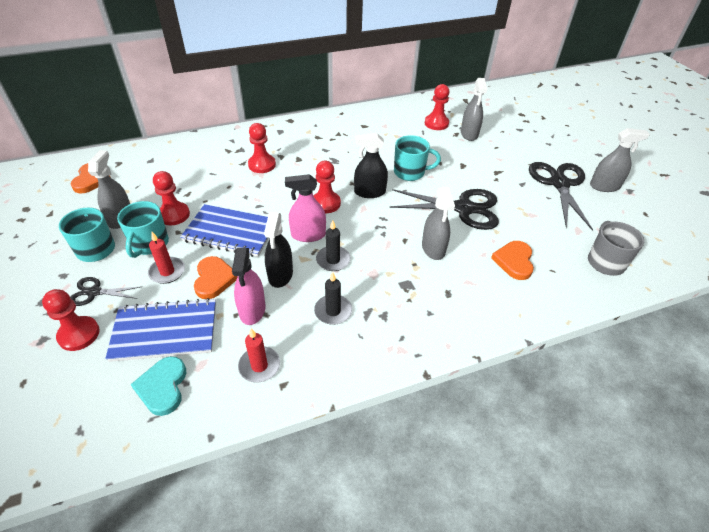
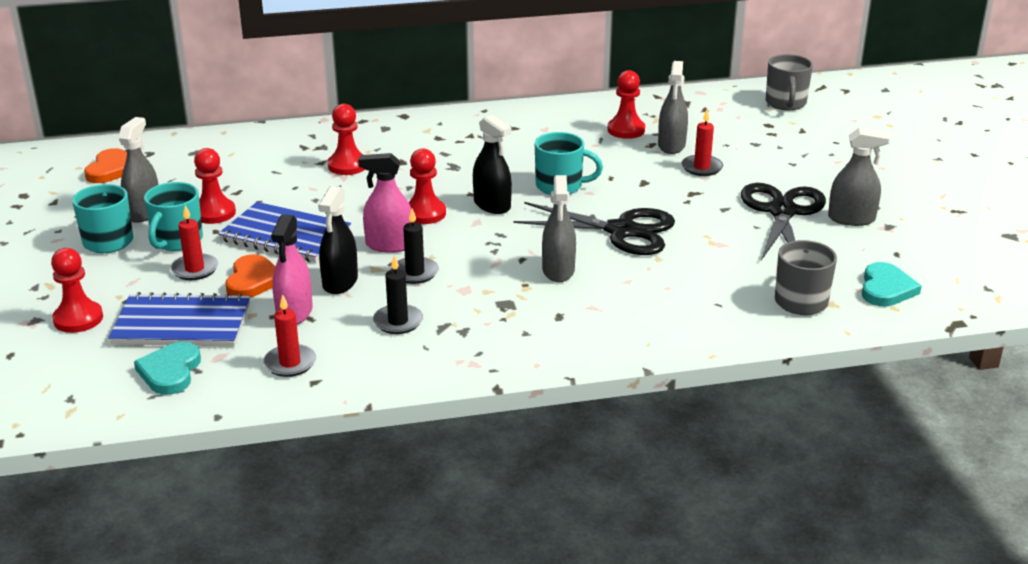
camera: 10 degrees right, 15 degrees down
black scissors [70,277,142,306] -> none
black spray bottle [354,133,388,198] -> black spray bottle turned 135 degrees counterclockwise [473,115,512,214]
orange heart [491,241,534,280] -> none
none -> red candle [682,109,723,176]
none -> grey mug [766,54,813,110]
none -> turquoise heart [862,262,922,307]

